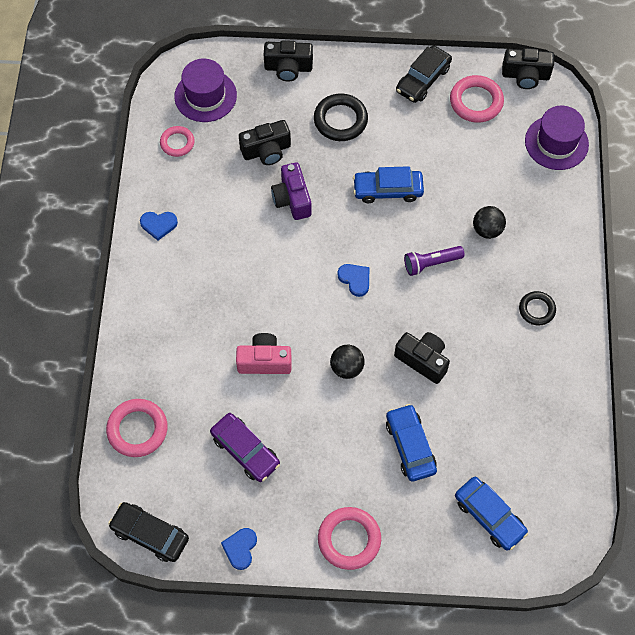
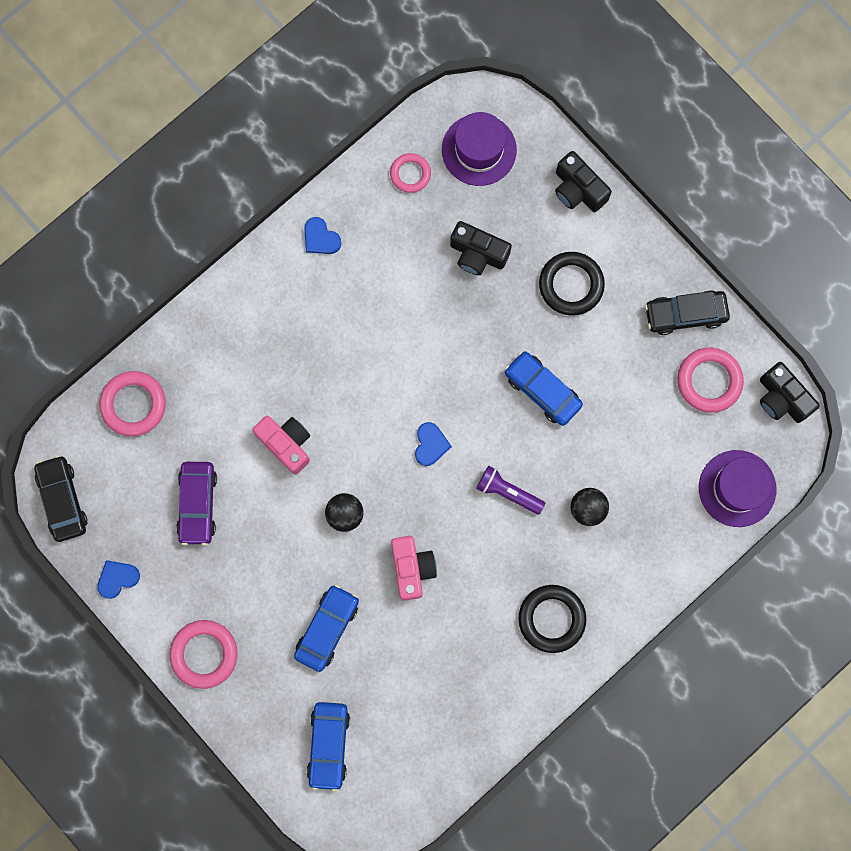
camera: 45 degrees right, 15 degrees up
purple camera [271,162,311,220] -> none
black camera [394,332,450,384] -> pink camera [391,536,437,601]
black ring [519,291,556,326] -> black ring [518,585,586,653], size x1.58

